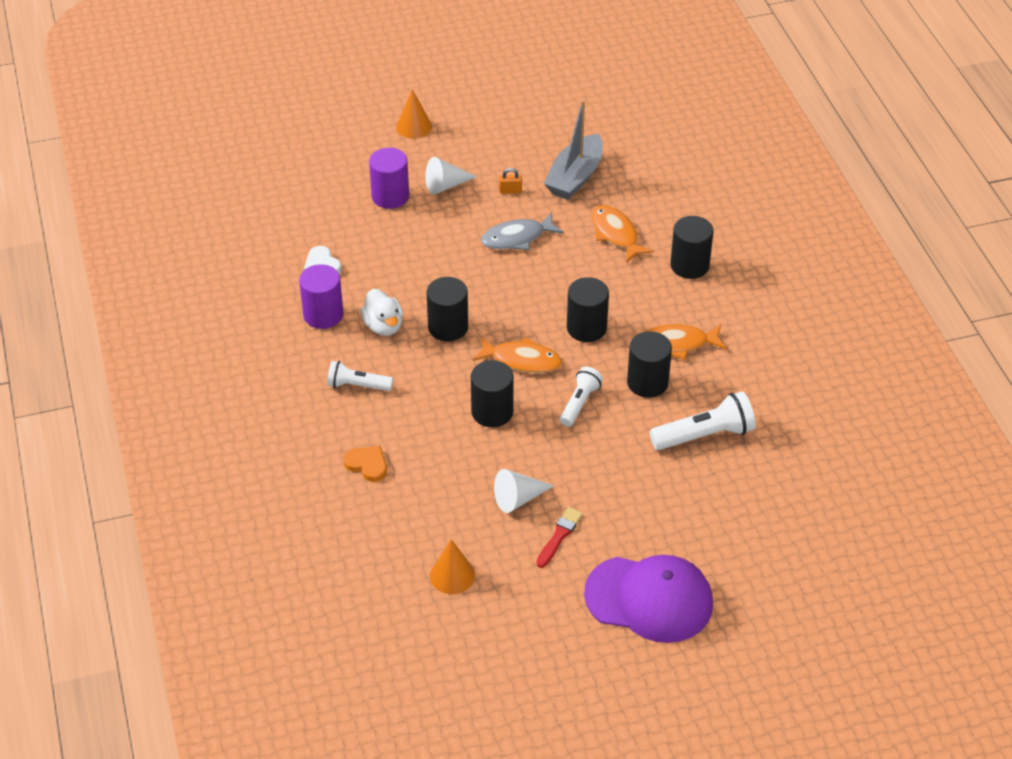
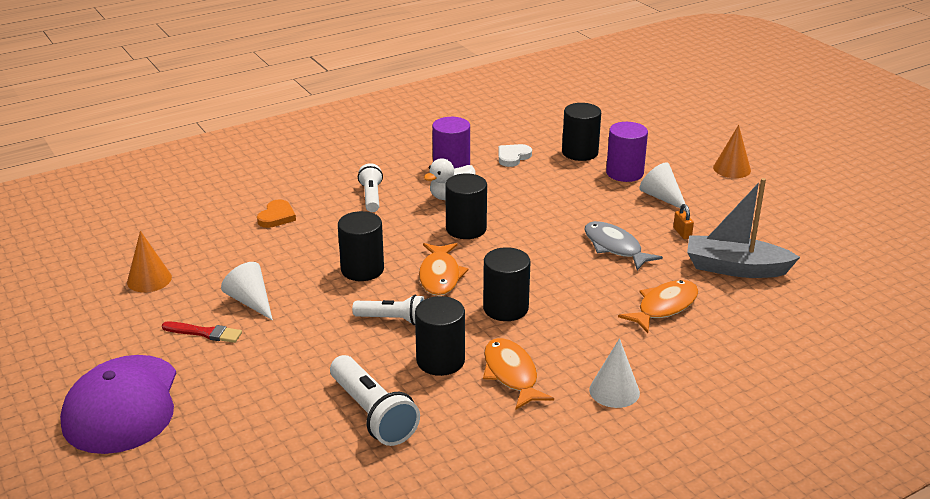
camera: 75 degrees right, 15 degrees down
black cylinder [670,216,713,279] -> black cylinder moved to [562,103,601,161]
none -> white cone [589,338,640,408]

